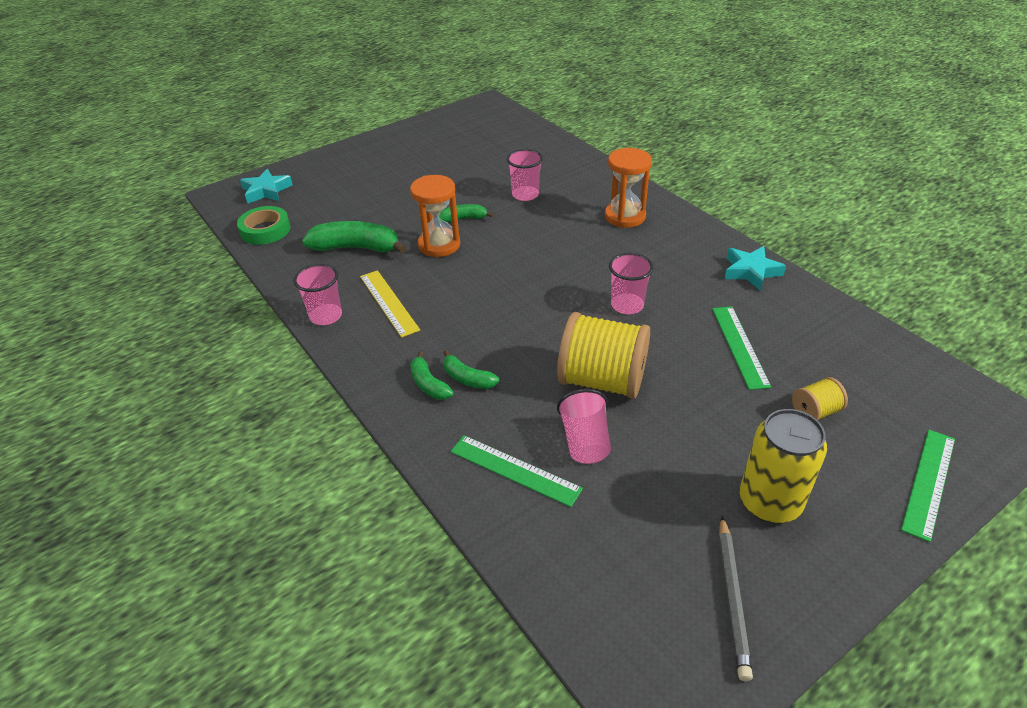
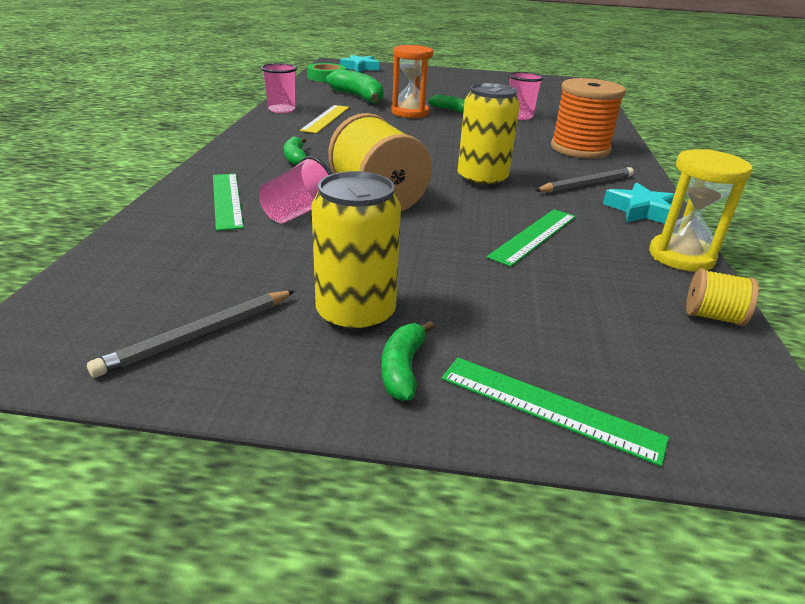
camera: 40 degrees right, 10 degrees down
green banana [410,351,454,400] -> green banana moved to [381,321,434,401]
orange hourglass [605,148,652,228] -> orange spool [551,78,626,159]
pink cup [609,252,654,314] -> yellow can [458,83,520,188]
yellow spool [792,377,848,420] -> yellow spool moved to [686,268,759,326]
green ruler [901,430,955,542] -> green ruler turned 45 degrees clockwise [441,358,669,466]
none -> grey pencil [534,167,634,193]
none -> yellow hourglass [649,149,752,272]

